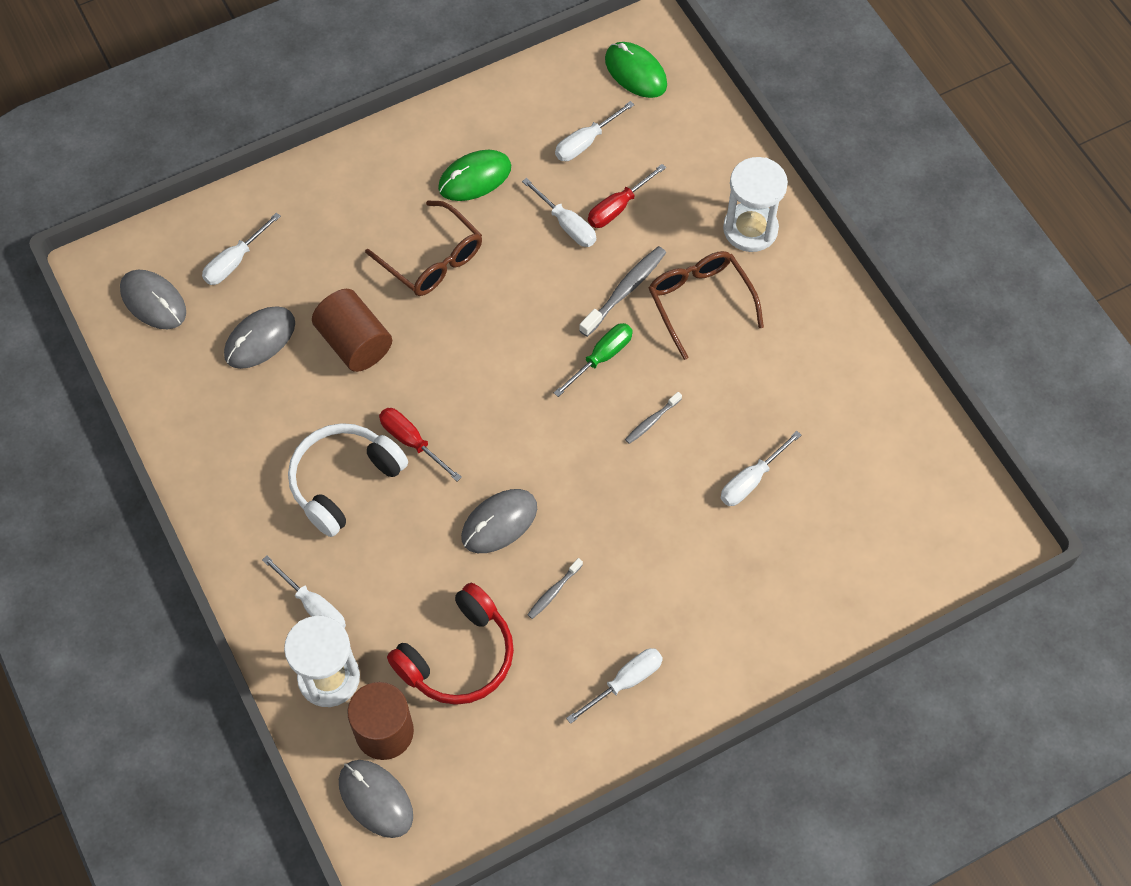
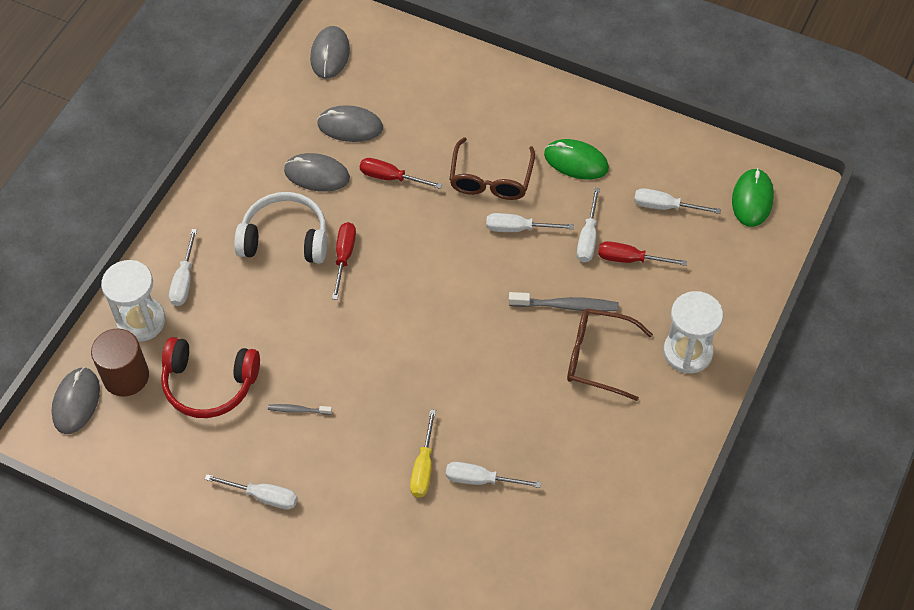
camera: 55 degrees right, 5 degrees down
white screwdriver [202,213,281,285] -> white screwdriver moved to [486,213,574,232]
brown cylinder [312,289,392,372] -> red screwdriver [360,158,442,189]
grey mouse [461,489,537,553] -> grey mouse moved to [284,153,350,192]
green screwdriver [554,323,633,397] -> none
grey toothbrush [625,392,682,444] -> none
brown glasses [649,251,764,360] -> brown glasses turned 105 degrees counterclockwise [567,308,653,401]
none -> yellow screwdriver [410,409,436,497]

